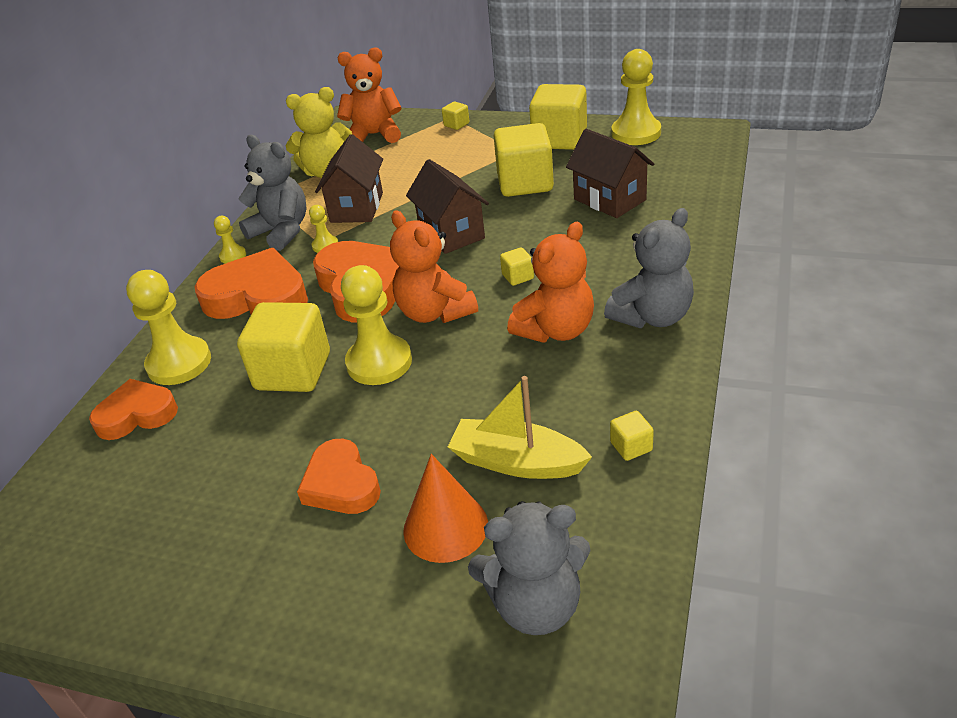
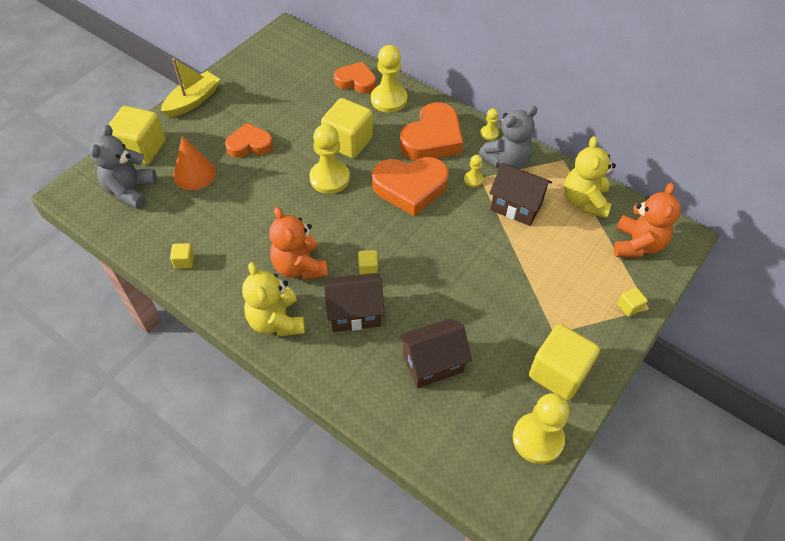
camera: 105 degrees right, 15 degrees up
orange heart [89,379,178,440] -> orange heart turned 75 degrees counterclockwise [334,62,376,94]
orange teddy bear [390,210,478,323] -> none
brown house [406,159,489,254] -> brown house moved to [324,273,385,332]
yellow boat [448,376,592,479] -> yellow boat moved to [161,58,220,117]
yellow cube [494,123,554,197] -> yellow cube moved to [109,106,166,164]
grey teddy bear [604,208,694,328] -> yellow teddy bear [242,262,305,336]

